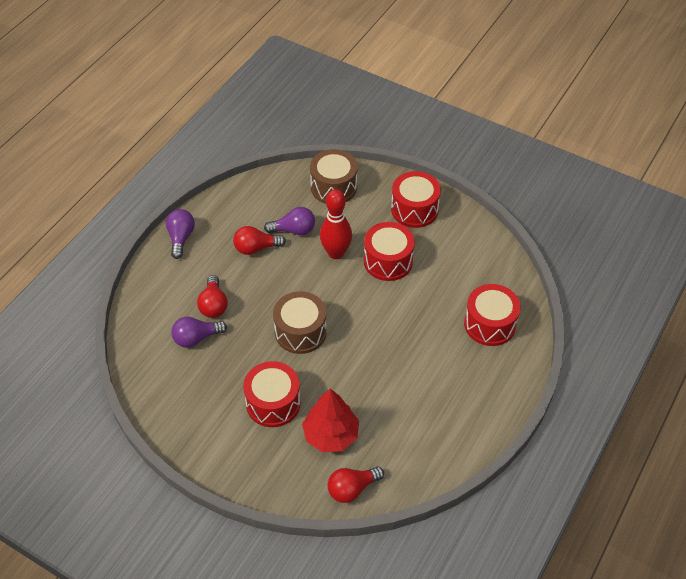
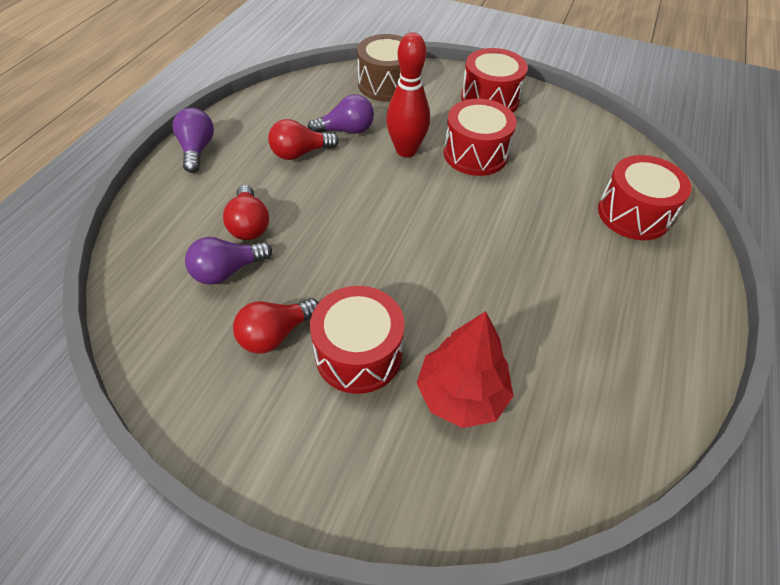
camera: 10 degrees left, 0 degrees up
brown drum [273,291,327,354] -> none
red light bulb [327,467,384,503] -> red light bulb moved to [233,298,319,354]

